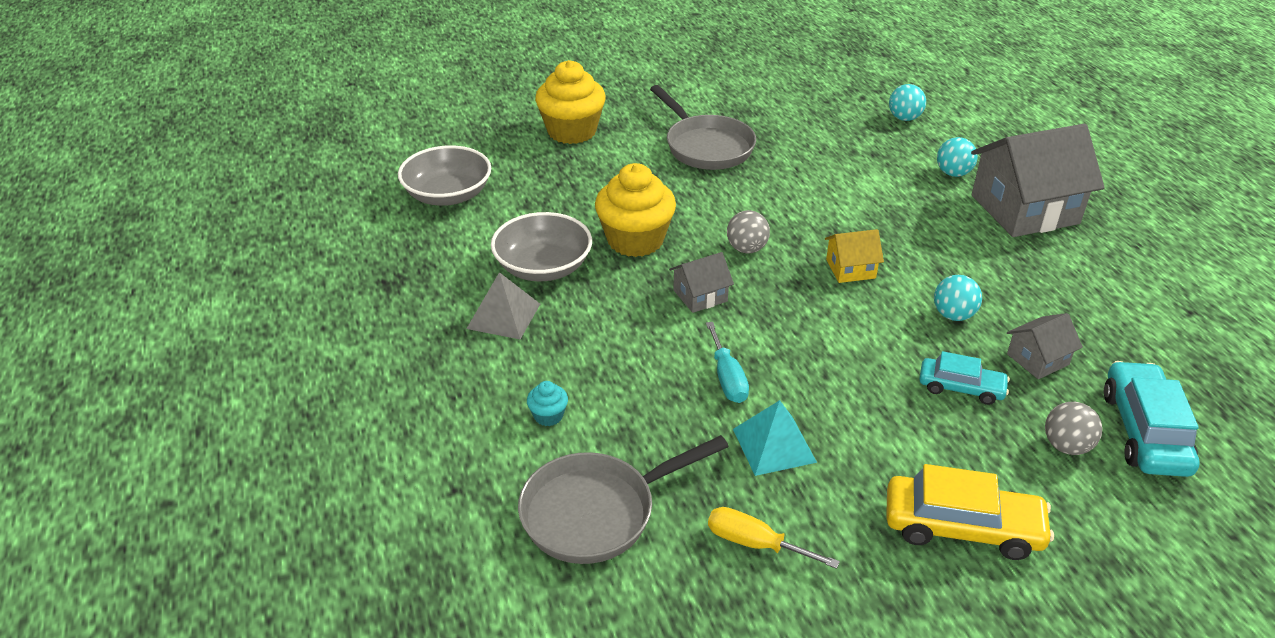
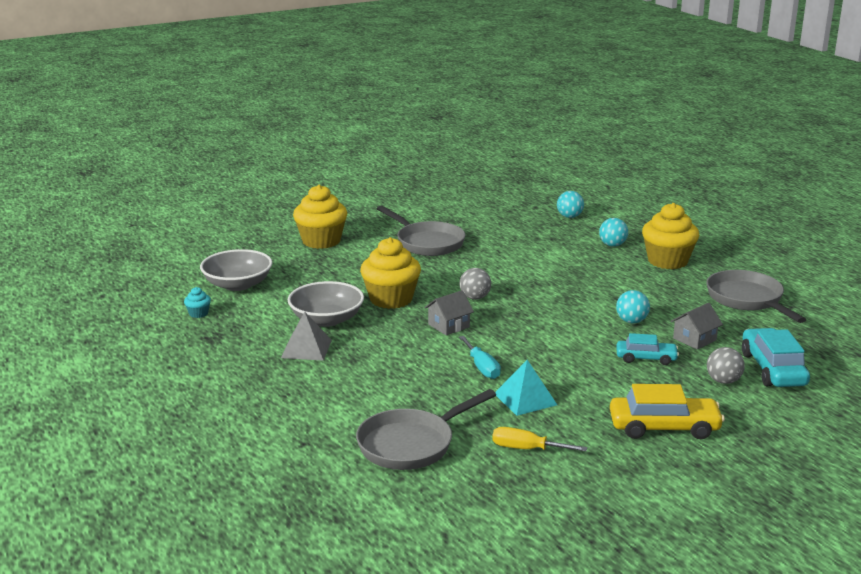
camera: 10 degrees left, 15 degrees down
turquoise cupcake [527,381,568,426] -> turquoise cupcake moved to [184,287,211,318]
yellow house [825,229,884,283] -> none
grey house [971,124,1105,237] -> yellow cupcake [642,203,699,269]
none -> grey pan [706,270,806,323]

